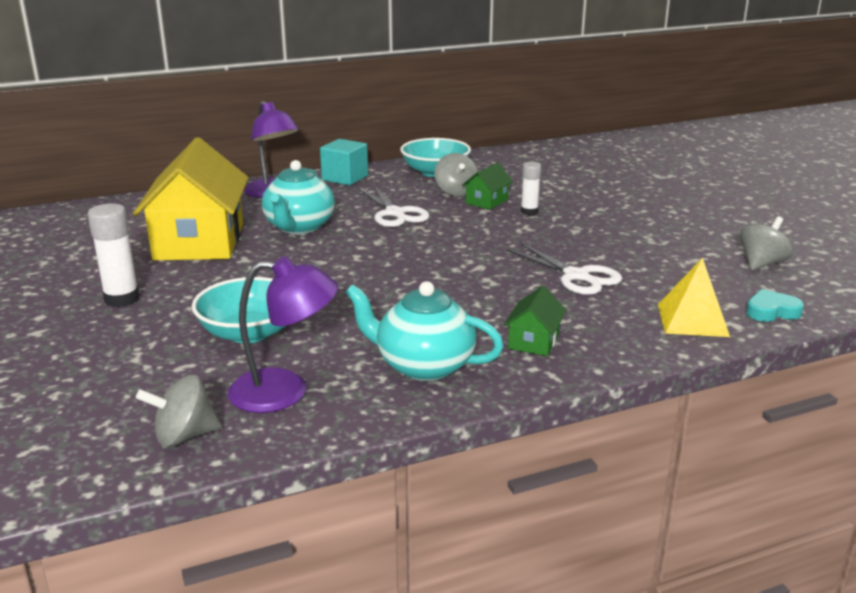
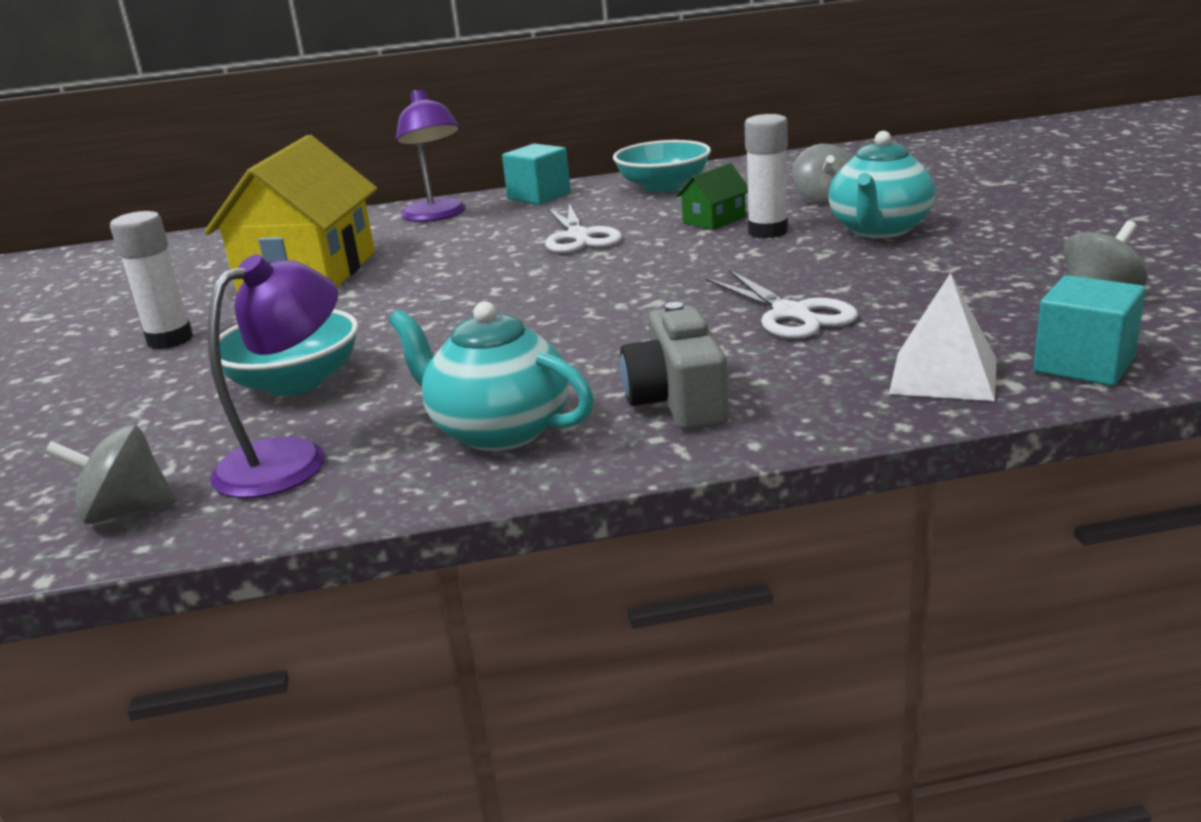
camera: 15 degrees right, 0 degrees up
purple lamp [228,257,338,413] -> purple lamp turned 60 degrees counterclockwise [208,254,338,498]
turquoise teapot [262,160,335,234] -> turquoise teapot moved to [828,131,935,238]
grey spinning top [435,153,478,196] -> grey spinning top moved to [793,144,852,204]
green house [503,286,567,356] -> grey camera [620,302,729,430]
white glue stick [521,162,541,215] -> white glue stick [745,114,788,238], size x1.56
yellow pyramid [658,258,730,337] -> white pyramid [889,273,997,401]
turquoise heart [746,289,804,322] -> turquoise cube [1033,275,1146,386]

